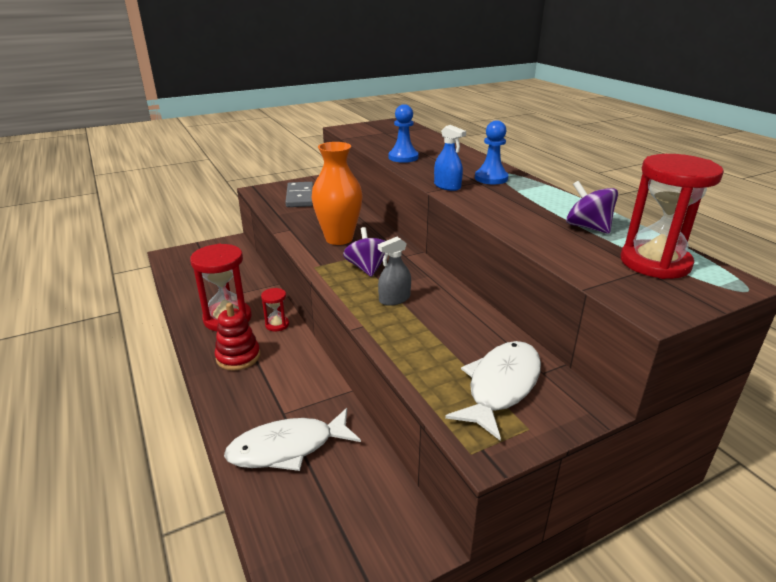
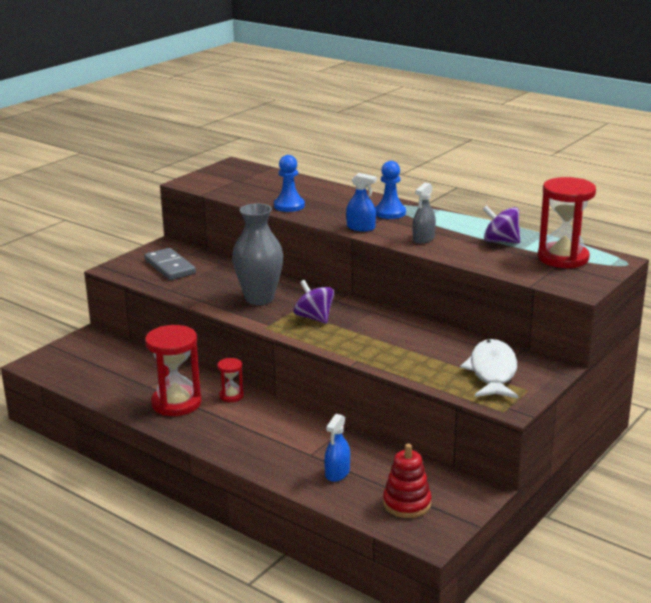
camera: 25 degrees left, 5 degrees down
red stacking toy [215,303,260,371] -> red stacking toy moved to [383,444,431,518]
white fish [224,408,361,471] -> blue spray bottle [324,414,350,482]
orange vase [311,142,363,245] -> grey vase [232,203,283,305]
grey spray bottle [378,237,411,306] -> grey spray bottle moved to [413,183,436,244]

